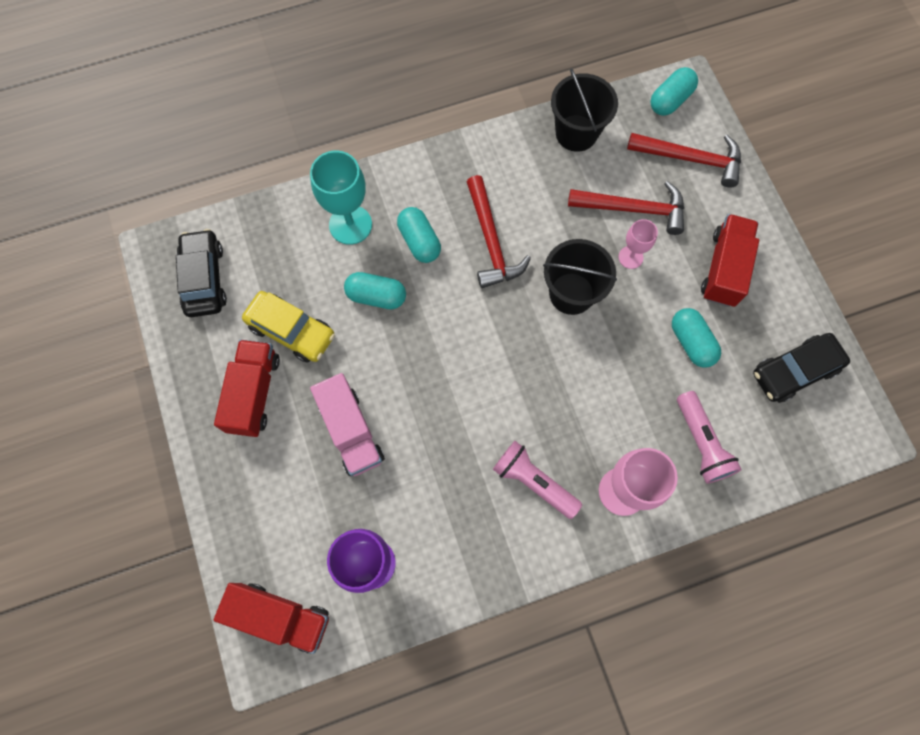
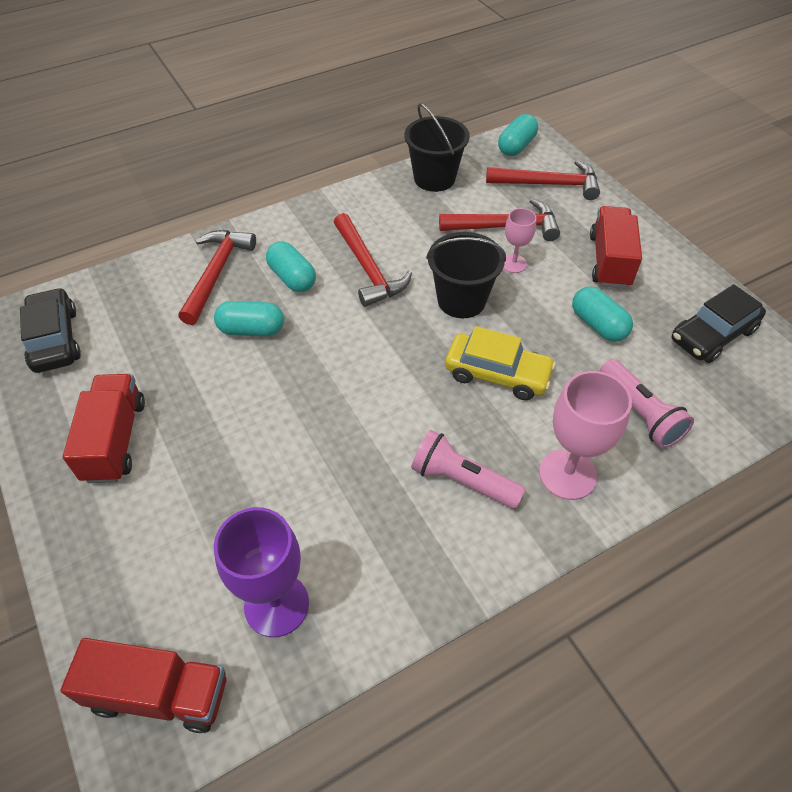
camera: 10 degrees left, 20 degrees down
yellow car [242,291,335,363] -> yellow car moved to [445,326,556,400]
turquoise goblet [310,151,372,245] -> red hammer [178,230,256,325]
pink truck [310,373,385,476] -> none

